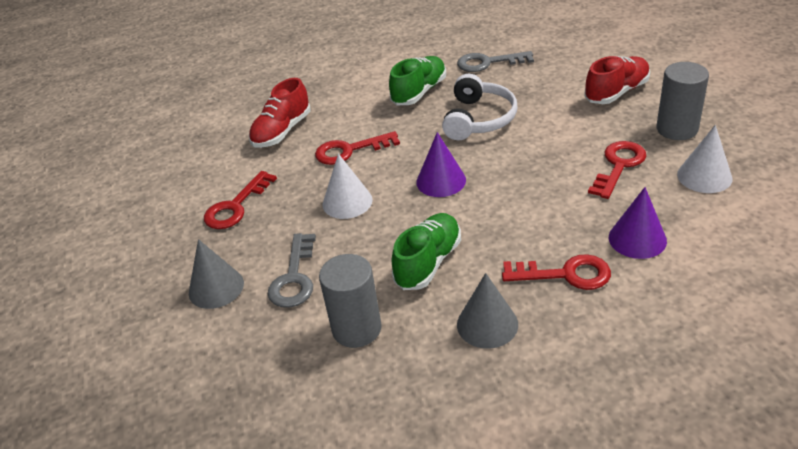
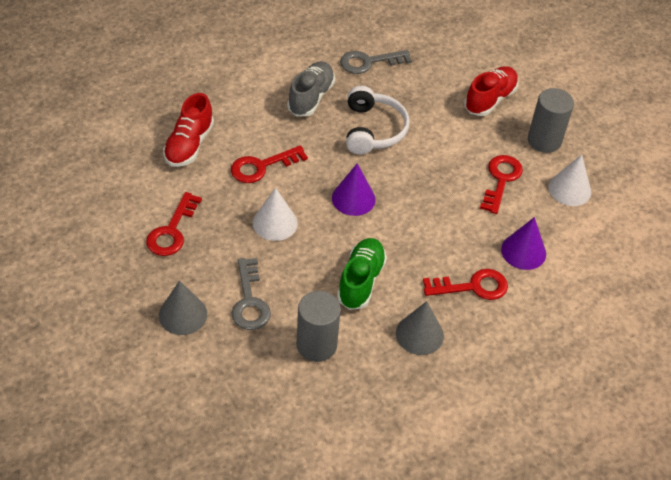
camera: 20 degrees left, 10 degrees up
green shoe [389,56,446,105] -> grey shoe [287,61,335,116]

